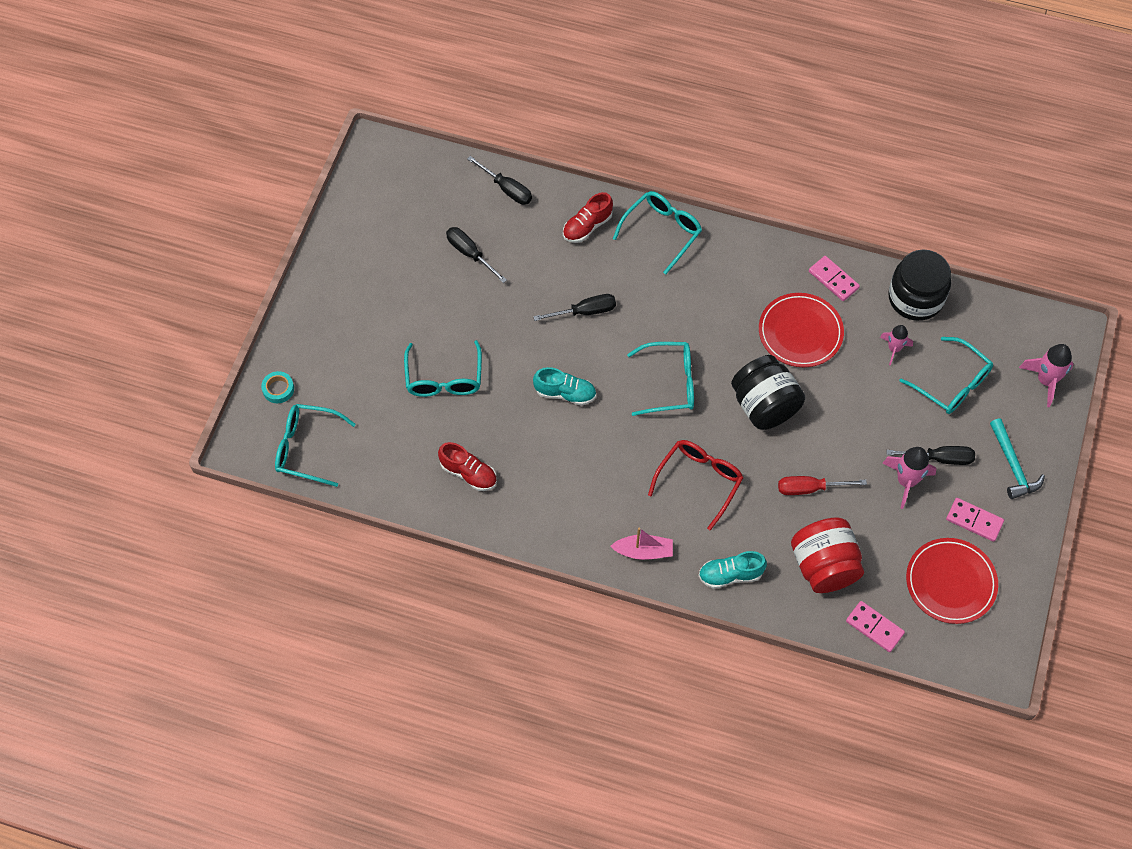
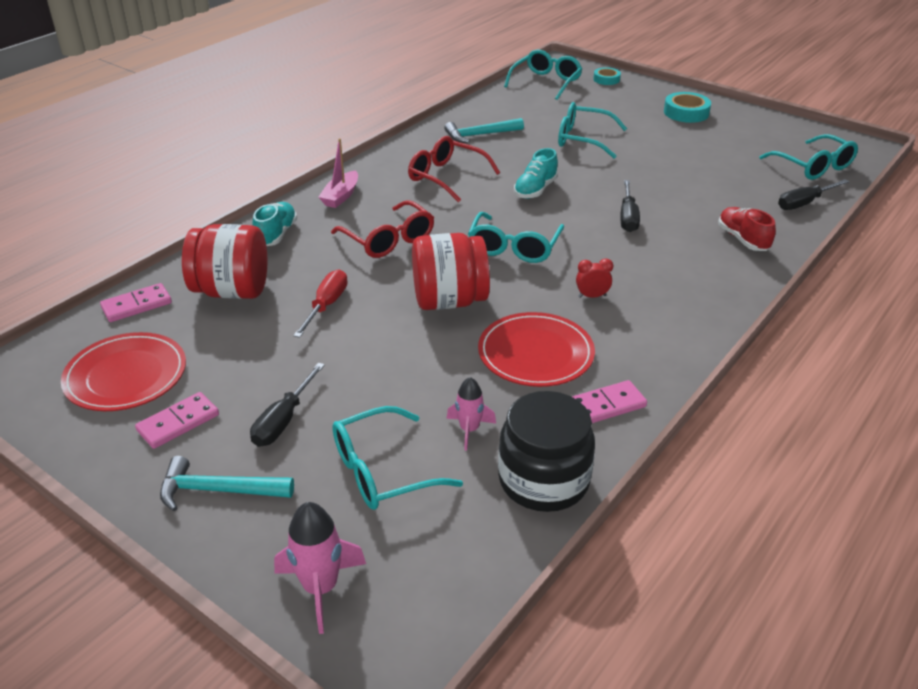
camera: 110 degrees right, 25 degrees down
red shoe [438,442,497,491] -> turquoise hammer [445,118,524,143]
black screwdriver [446,227,507,283] -> none
turquoise glasses [613,191,702,275] -> turquoise glasses moved to [759,134,858,180]
black jar [731,355,805,430] -> red jar [412,233,490,310]
pink rocket [882,447,936,509] -> none
none -> red glasses [408,136,500,202]
none -> red clock [576,258,613,298]
none -> turquoise tape [664,92,711,123]

